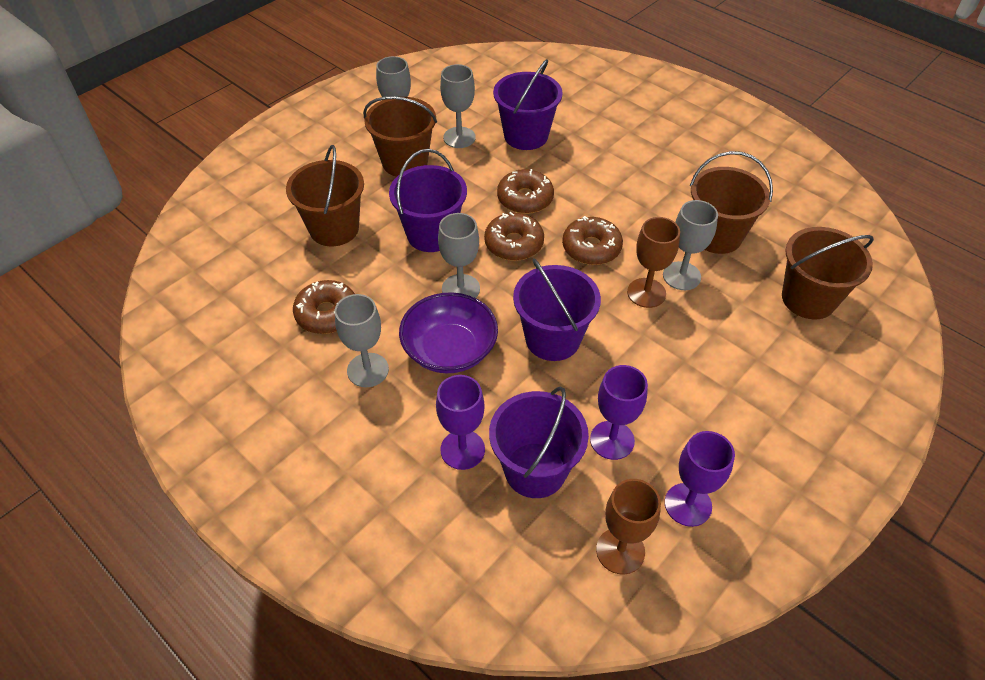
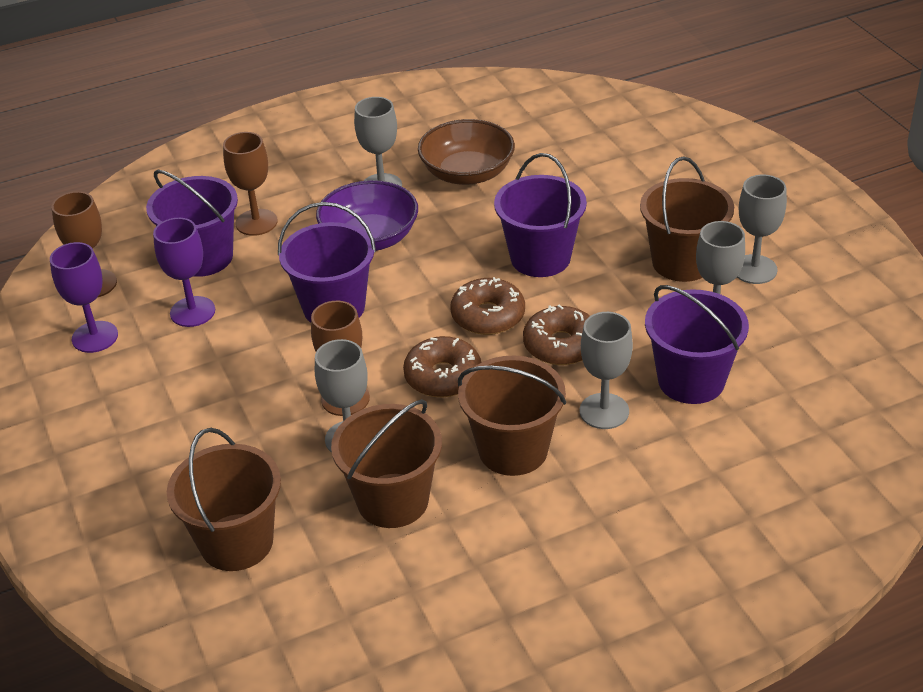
camera: 115 degrees right, 10 degrees down
brown bucket [286,145,364,246] -> brown bucket moved to [458,356,566,476]
brown donut [293,280,355,334] -> brown bowl [418,119,515,185]
purple goblet [436,375,485,470] -> brown goblet [223,132,278,236]
grey goblet [438,213,480,298] -> grey goblet moved to [580,312,633,429]

